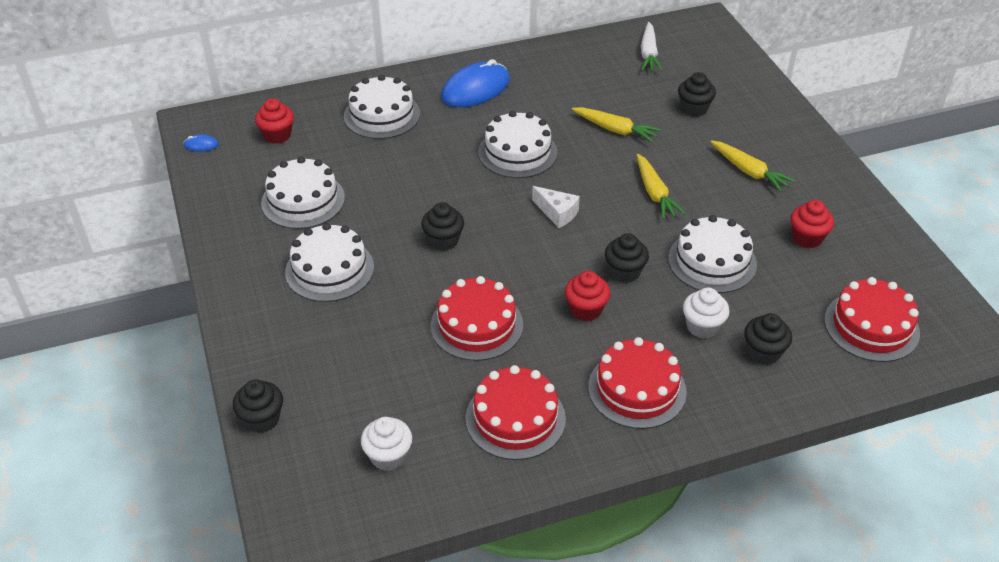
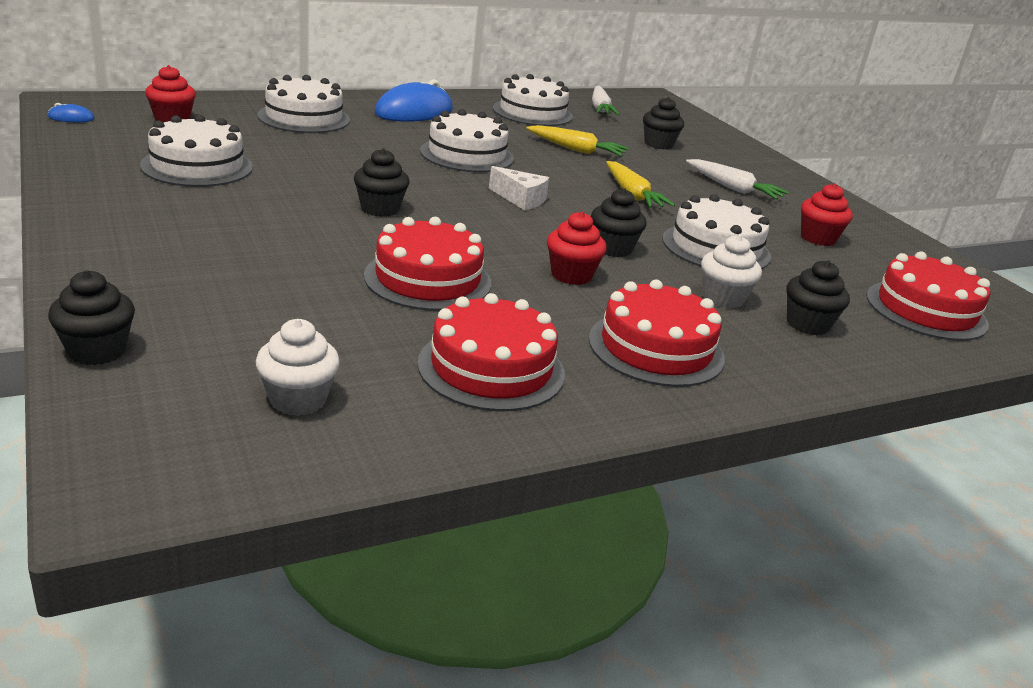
camera: 10 degrees left, 15 degrees down
white cake [285,223,374,302] -> white cake moved to [493,74,573,126]
yellow carrot [711,140,795,192] -> white carrot [686,159,789,200]

